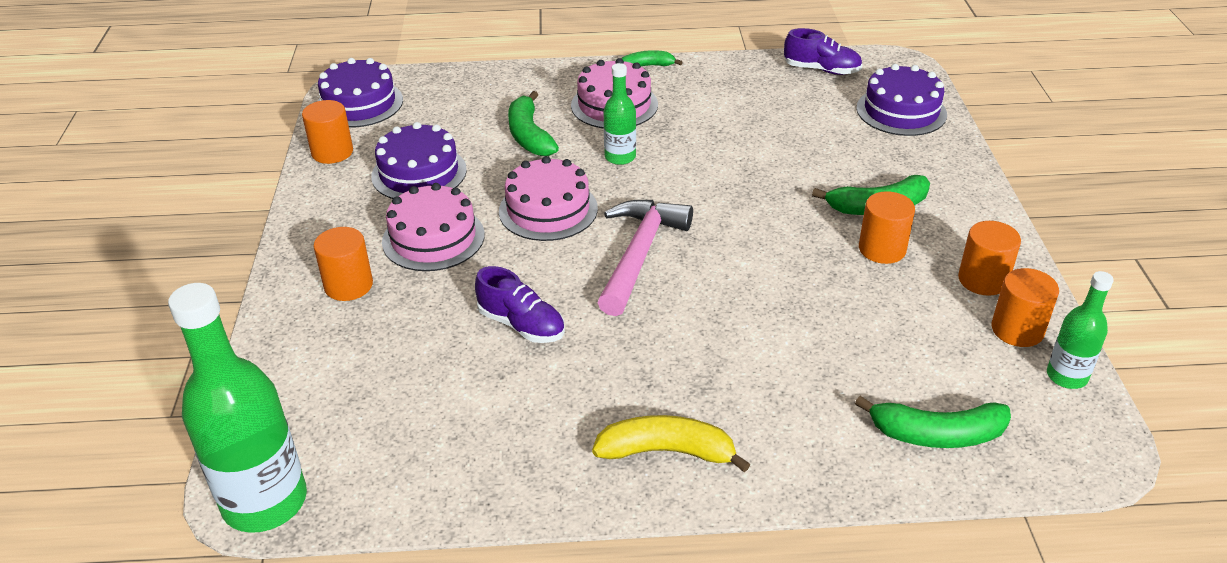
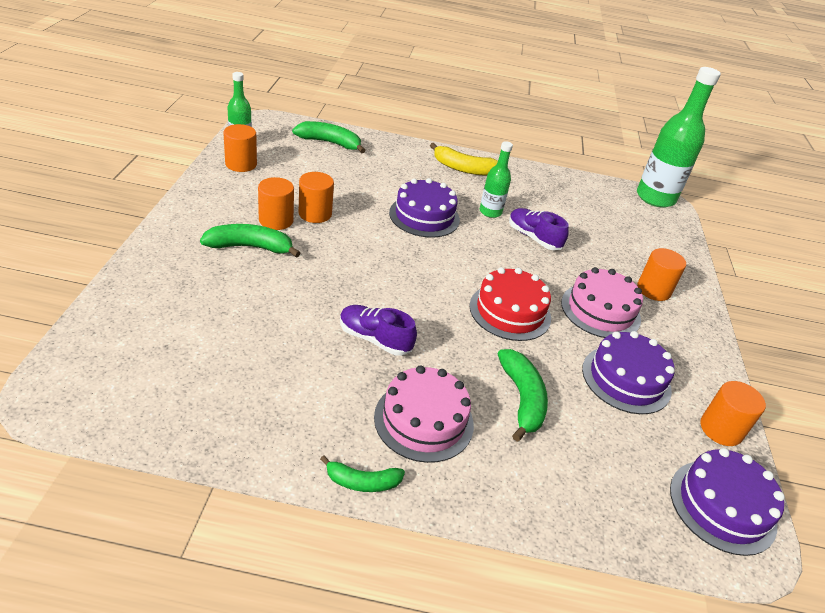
camera: 175 degrees left, 0 degrees up
pink cake [499,156,598,241] -> red cake [469,267,551,341]
pink hammer [597,200,693,316] -> none
green bottle [604,63,636,165] -> green bottle moved to [480,141,513,218]
purple shoe [784,28,862,75] -> purple shoe moved to [340,305,417,356]
purple cake [857,64,947,136] -> purple cake moved to [389,178,460,238]
orange cylinder [958,221,1021,296] -> orange cylinder moved to [299,172,334,223]

